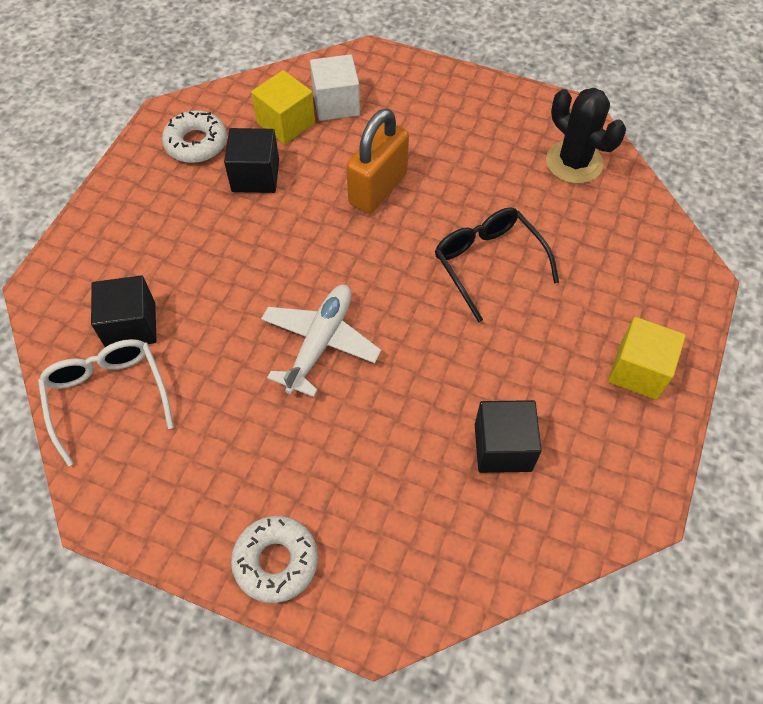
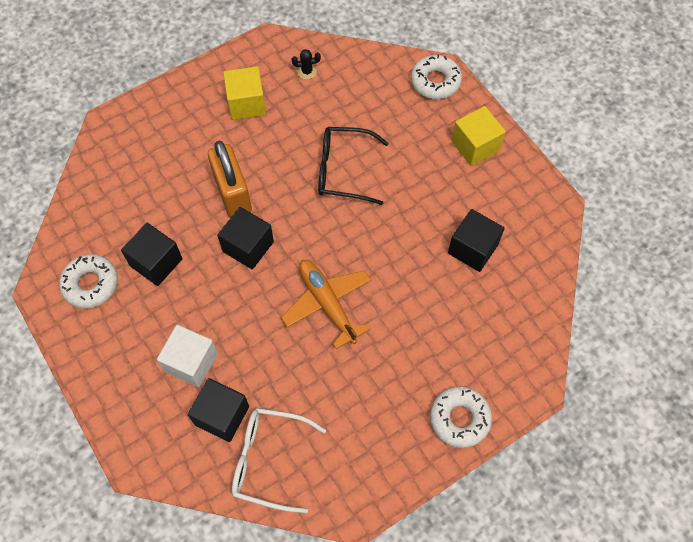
camera: 55 degrees left, 5 degrees up
yellow cube [251,70,315,144] -> yellow cube moved to [223,66,266,120]
white plane [261,285,381,397] -> orange plane [281,260,371,349]
white cube [310,54,360,121] -> white cube moved to [157,325,218,387]
black cactus [546,88,626,184] -> black cactus [292,49,321,80], size x0.44
none -> black cube [217,207,274,270]
none -> white donut [411,54,462,99]

